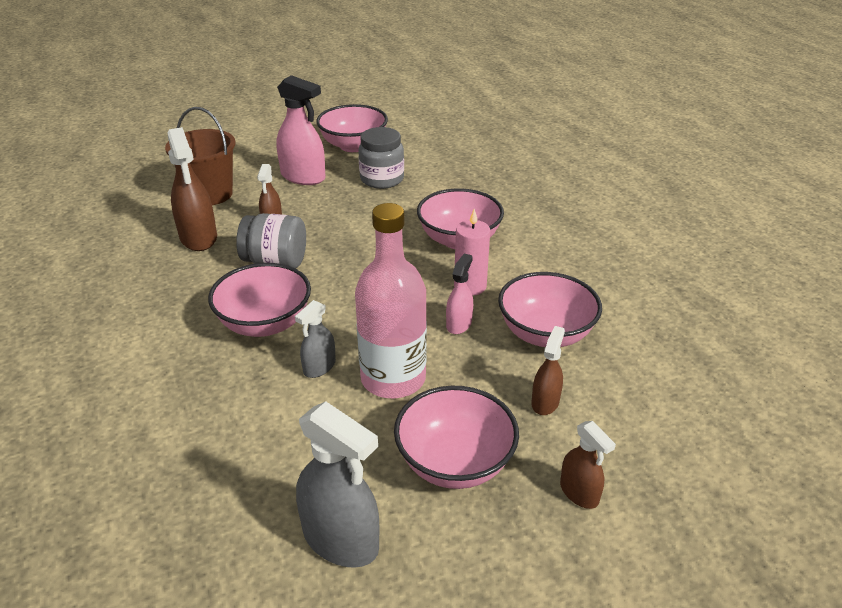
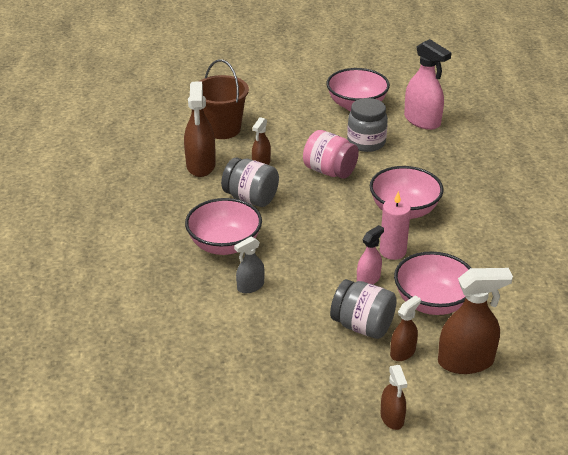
camera: 20 degrees right, 0 degrees up
pink spray bottle [276,75,326,185] -> pink spray bottle moved to [404,39,452,130]
grey spray bottle [296,401,380,568] -> none
pink bottle [355,203,427,398] -> none
pink bowl [394,386,519,489] -> none
none -> pink jar [303,130,359,179]
none -> grey jar [330,279,397,339]
none -> brown spray bottle [438,268,513,374]

